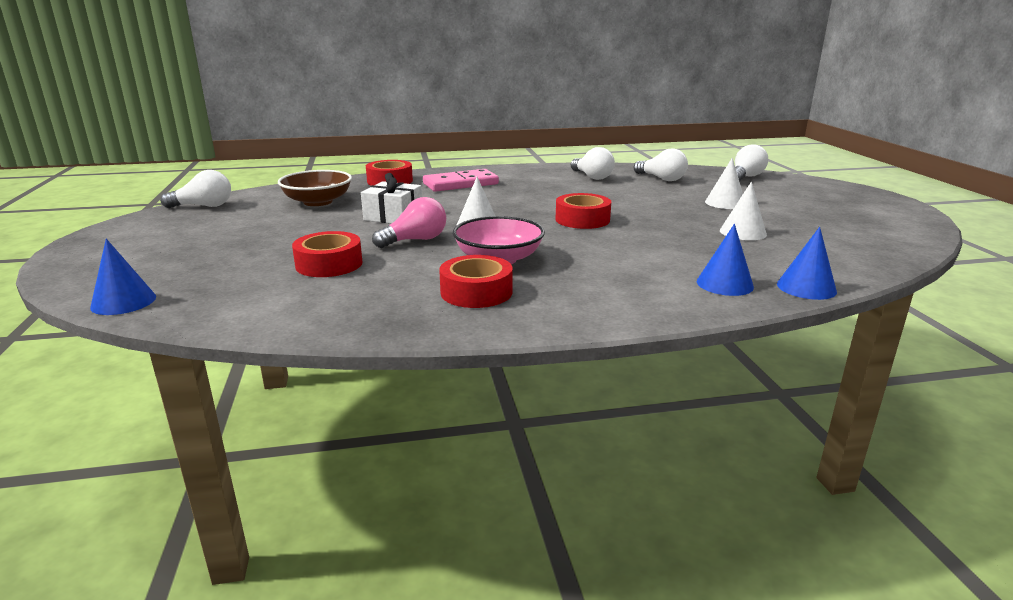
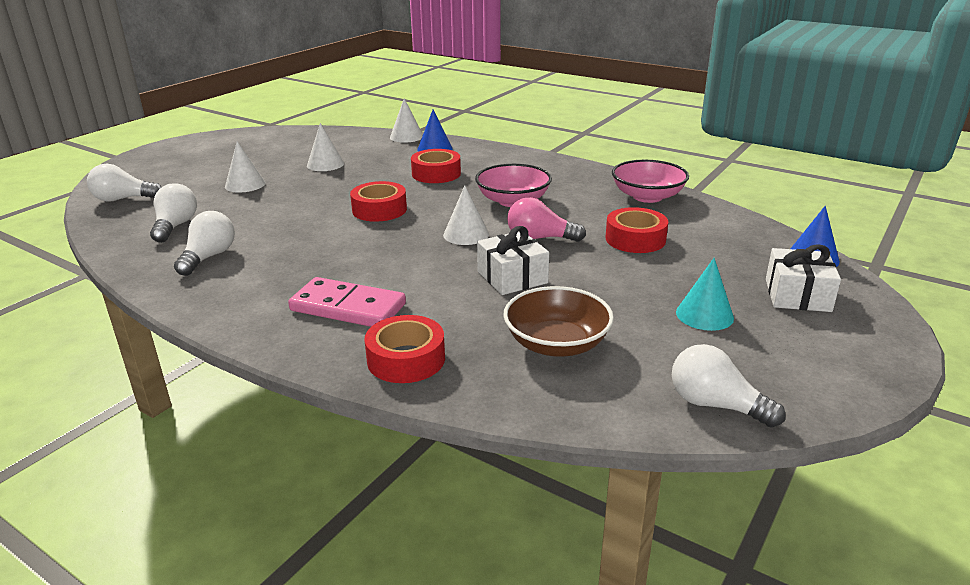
camera: 135 degrees left, 5 degrees up
red tape [439,255,513,308] -> red tape moved to [411,149,461,183]
blue cone [777,227,837,300] -> white cone [390,99,423,143]
none -> pink bowl [612,160,689,203]
none -> turquoise cone [676,258,734,331]
none -> white gift [766,244,841,312]

